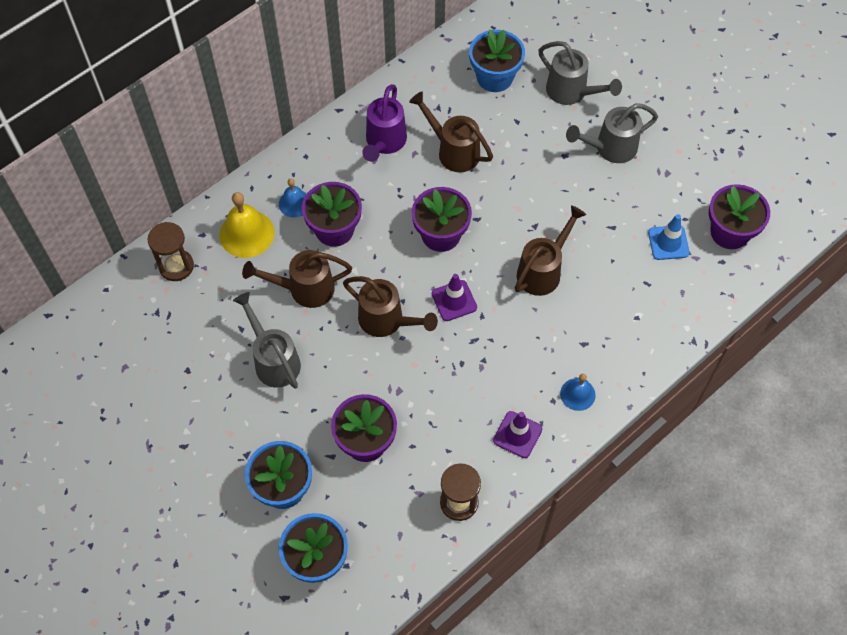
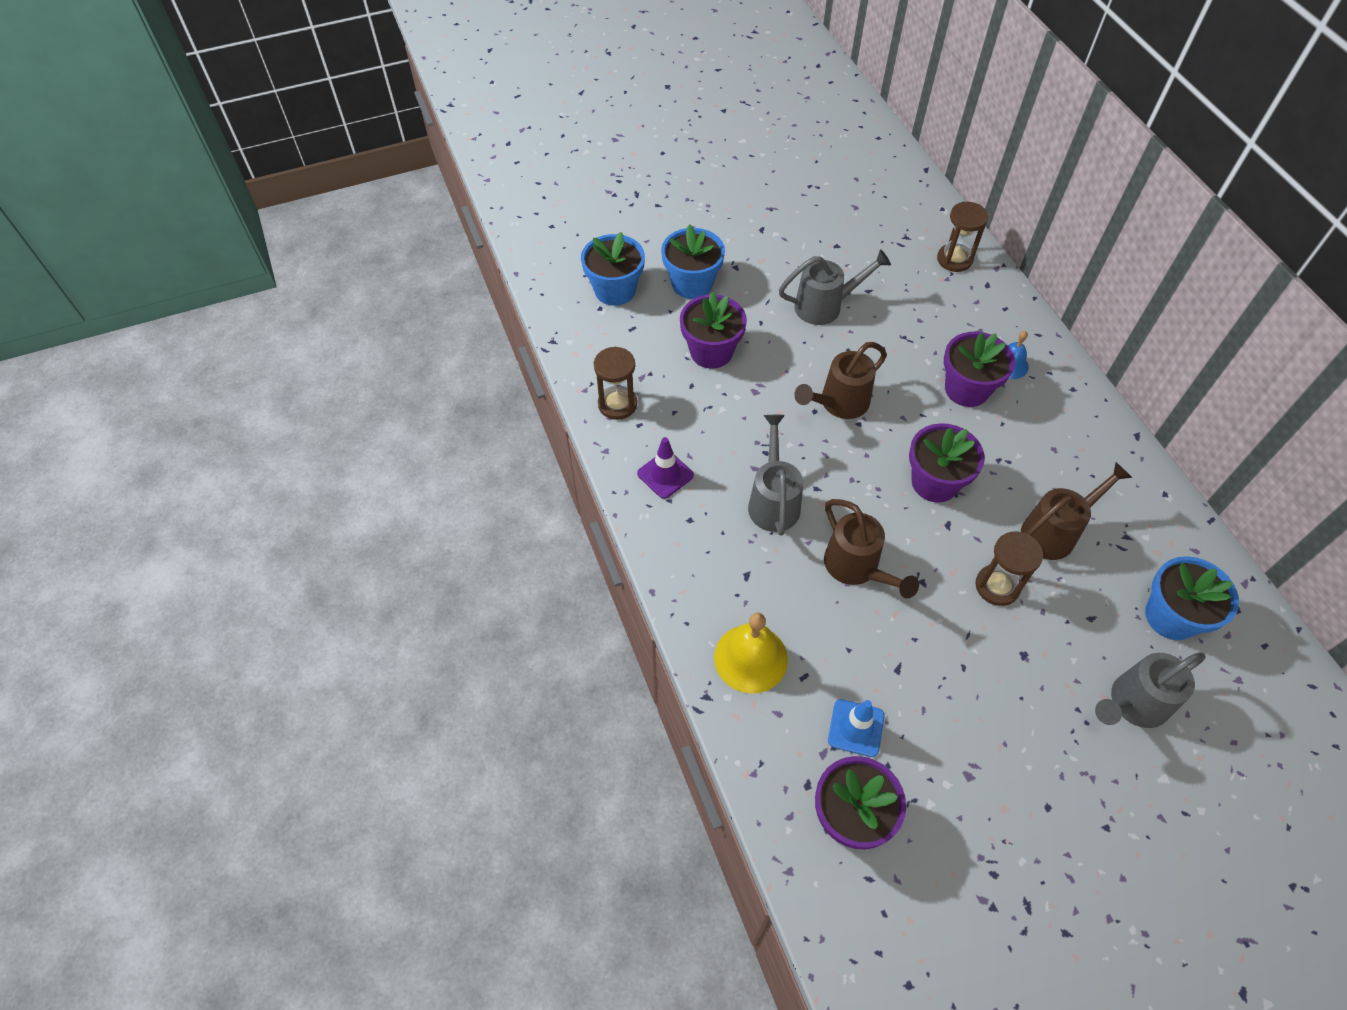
camera: 110 degrees right, 5 degrees down
yellow bell [219,192,275,258] -> yellow bell moved to [714,612,788,694]
brown watering can [242,250,352,308] -> none
purple watering can [362,84,407,162] -> none
purple traffic cone [432,274,477,321] -> none
blue bell [560,374,596,411] -> none
grey watering can [566,103,658,163] -> grey watering can moved to [748,415,803,536]
none -> brown hourglass [975,532,1043,606]

